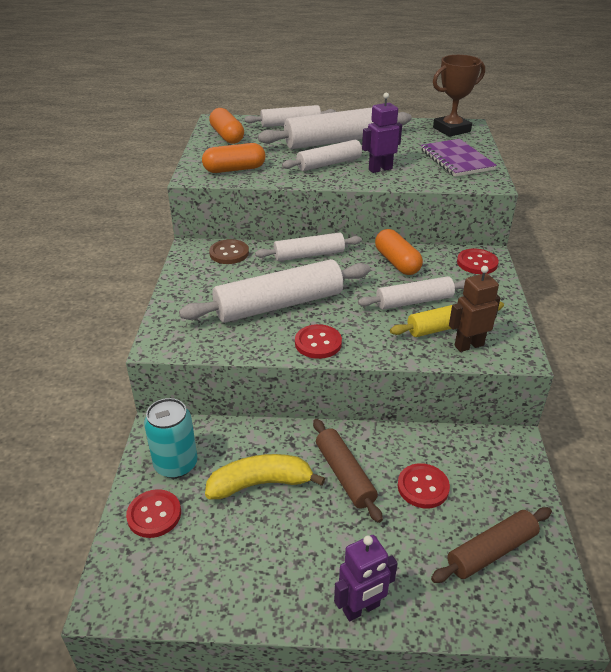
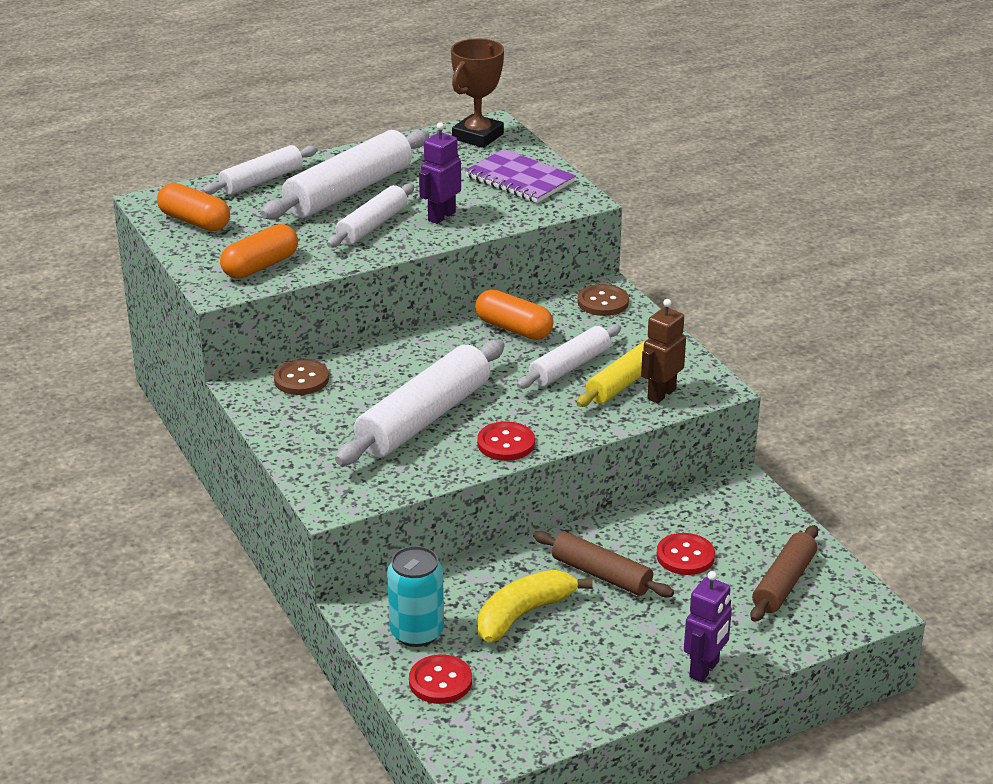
camera: 30 degrees left, 5 degrees down
white rolling pin [255,232,362,261] -> none
red button [457,249,499,274] -> brown button [577,284,629,316]

